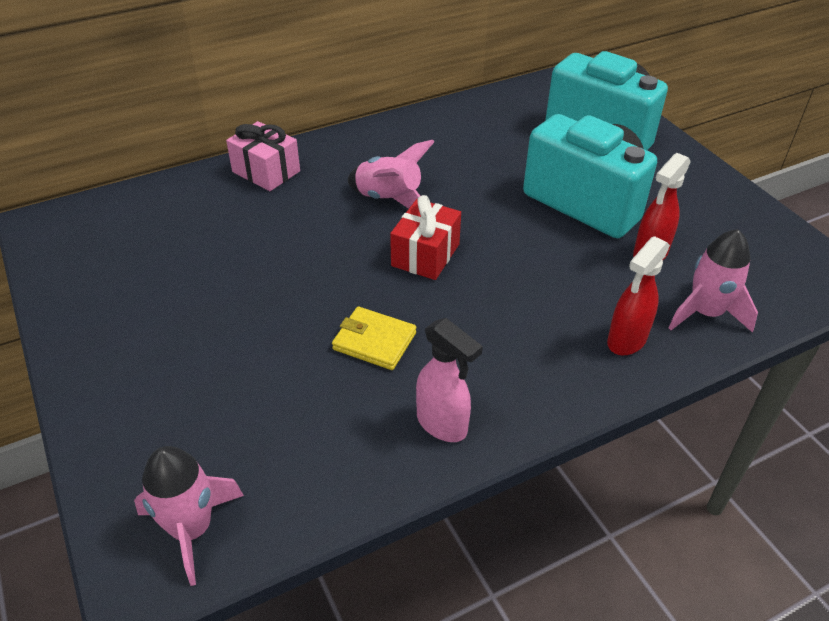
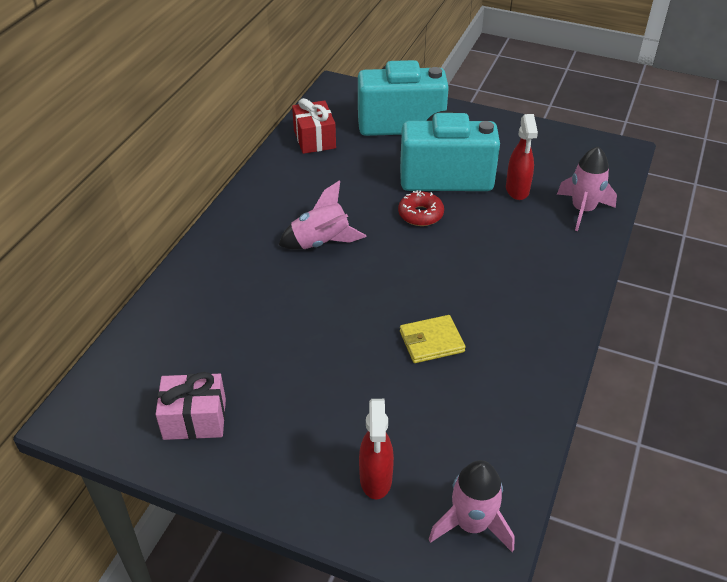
camera: 40 degrees left, 0 degrees up
pink gift [226,121,300,191] -> pink gift moved to [155,372,226,440]
red gift [390,195,461,280] -> red gift moved to [292,98,336,154]
pink spray bottle [416,318,483,442] -> none
red spray bottle [607,236,670,355] -> red spray bottle moved to [359,399,394,499]
none -> red donut [398,190,444,226]

